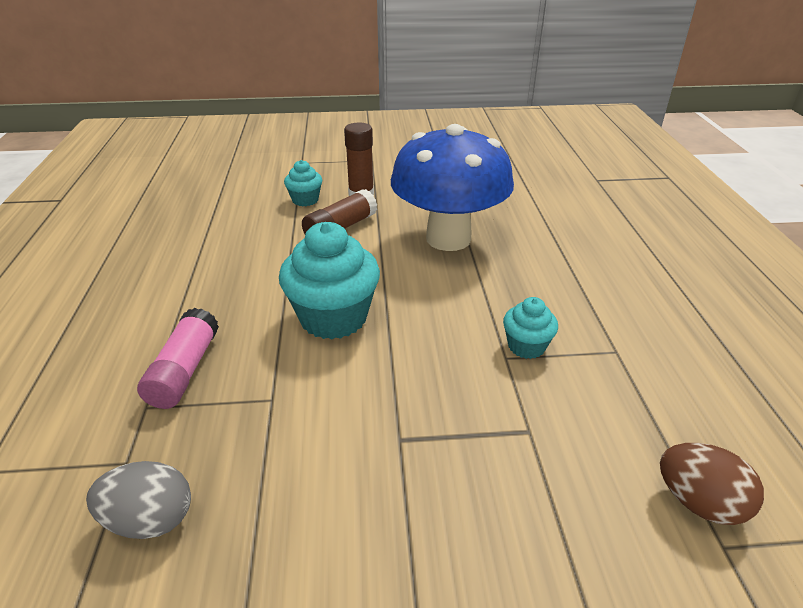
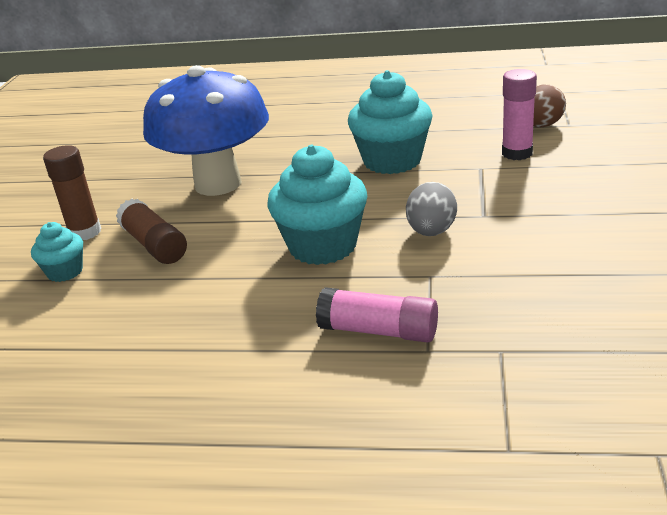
camera: 75 degrees left, 5 degrees down
grey egg [86,461,191,539] -> grey egg moved to [406,182,457,236]
turquoise cupcake [503,297,558,359] -> turquoise cupcake [348,70,433,174], size x1.91
none -> pink glue stick [502,69,537,160]

